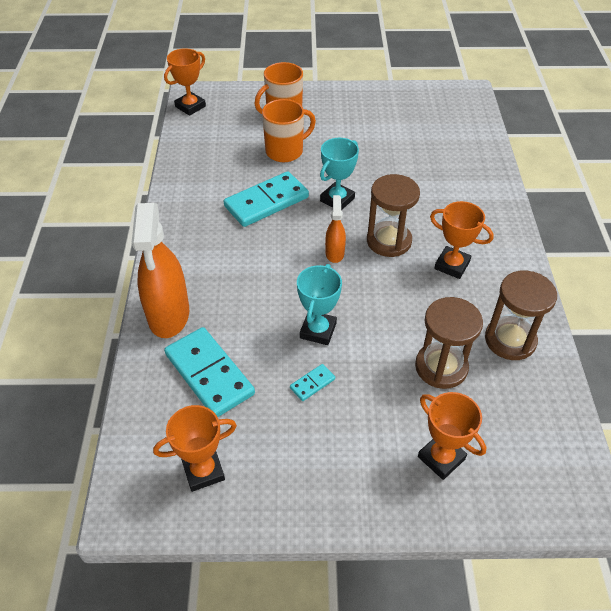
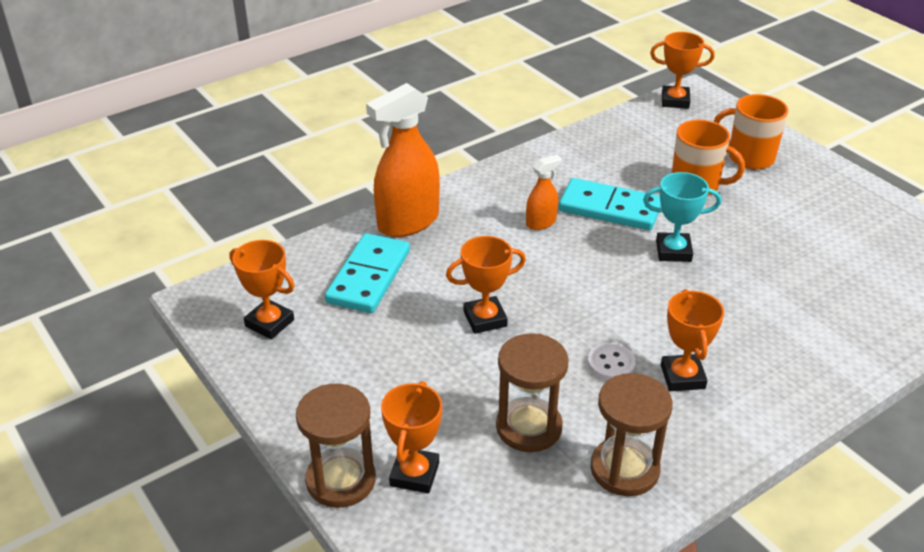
camera: 55 degrees right, 10 degrees down
turquoise domino [290,364,335,401] -> none
turquoise trophy [297,264,342,345] -> orange trophy [446,236,526,334]
orange spray bottle [325,195,346,263] -> orange spray bottle moved to [526,155,562,230]
brown hourglass [367,174,420,257] -> brown hourglass moved to [296,384,376,508]
none -> white button [588,343,636,380]

